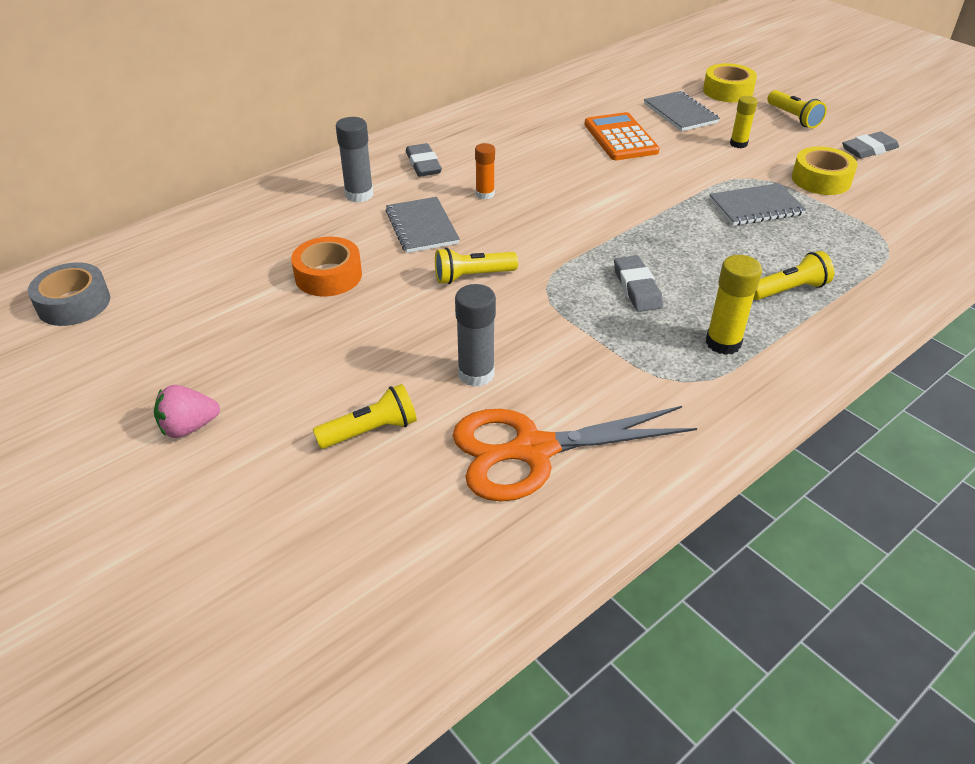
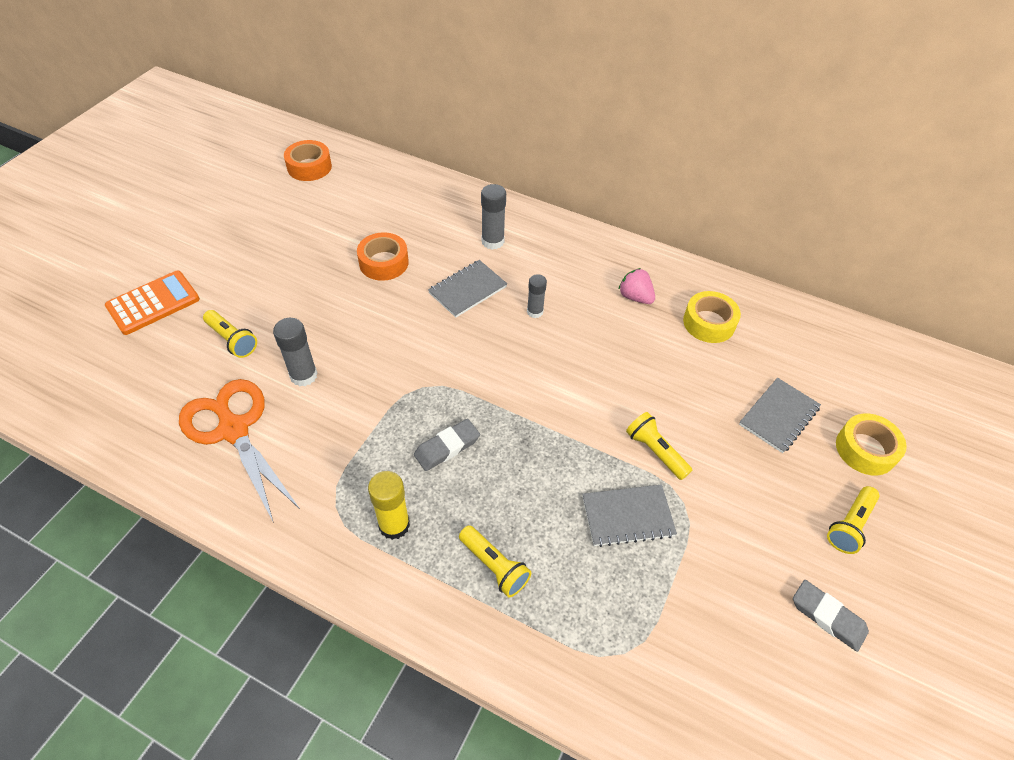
camera: 65 degrees right, 10 degrees up
grey tape [28,262,110,326] -> orange tape [284,140,332,181]
pink strawberry [154,385,220,438] -> pink strawberry moved to [618,268,655,304]
grey eraser [406,143,442,177] -> none
yellow flashlight [435,248,518,284] -> yellow flashlight moved to [626,412,692,480]
orange glue stick [475,143,495,199] -> grey glue stick [527,274,547,318]
orange calculator [584,112,660,160] -> orange calculator moved to [105,271,200,335]
grey notebook [709,183,806,226] -> grey notebook turned 60 degrees counterclockwise [583,484,677,547]
yellow glue stick [730,96,758,148] -> none
yellow tape [792,146,858,195] -> yellow tape moved to [683,291,741,343]

